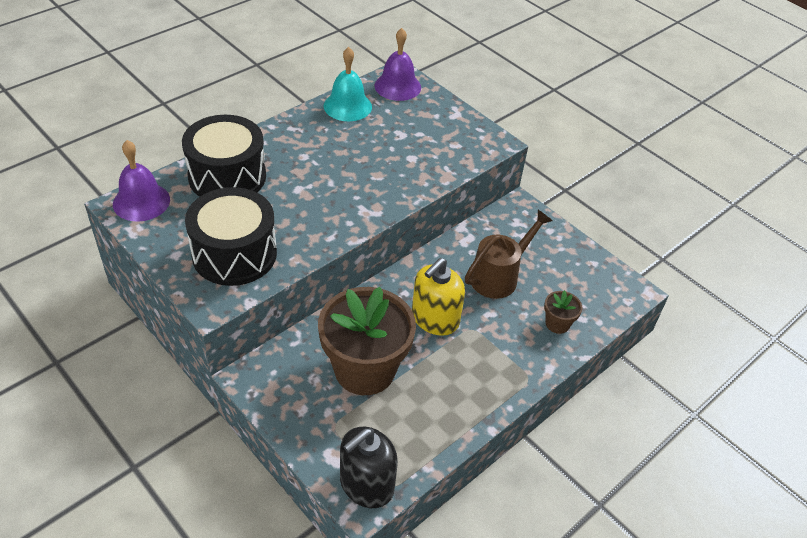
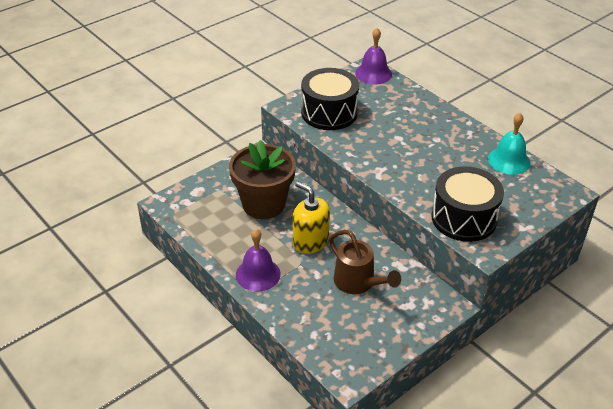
camera: 95 degrees right, 5 degrees down
black drum [182,115,266,197] -> black drum moved to [431,167,504,242]
black soap dispenser [340,427,398,508] -> none
purple bell [375,28,421,101] -> purple bell moved to [236,229,281,291]
brown flower pot [544,290,582,334] -> none

